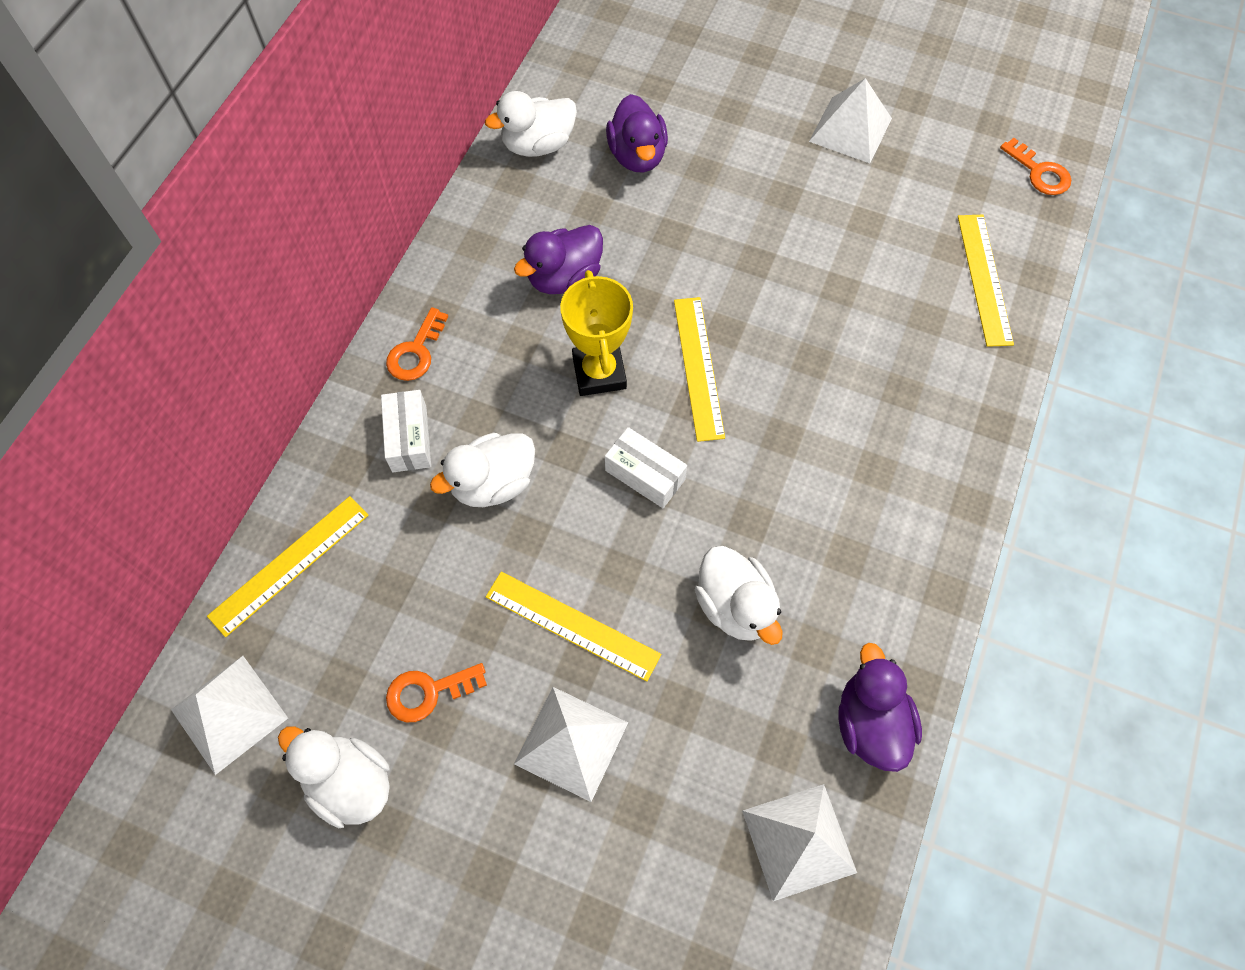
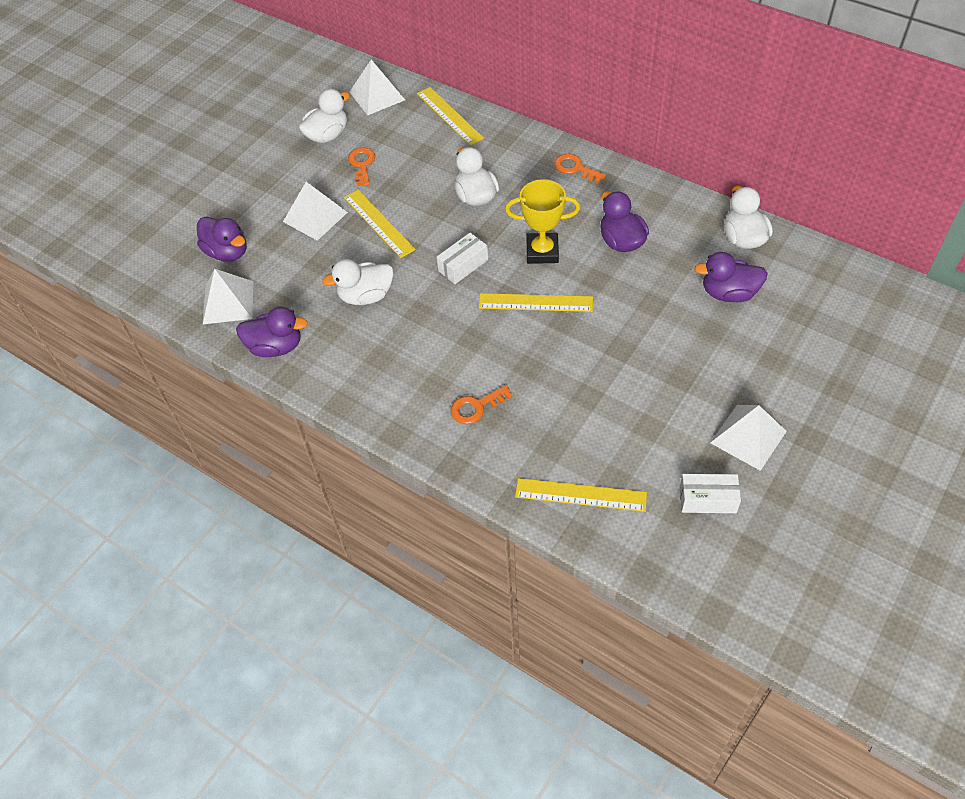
camera: 105 degrees right, 10 degrees down
white box [381,390,431,472] -> white box moved to [680,474,741,513]
yellow ruler [486,572,661,681] -> yellow ruler turned 75 degrees counterclockwise [344,190,416,258]
orange key [1000,138,1071,195] -> orange key moved to [451,385,513,424]
none -> purple duck [197,217,247,262]

